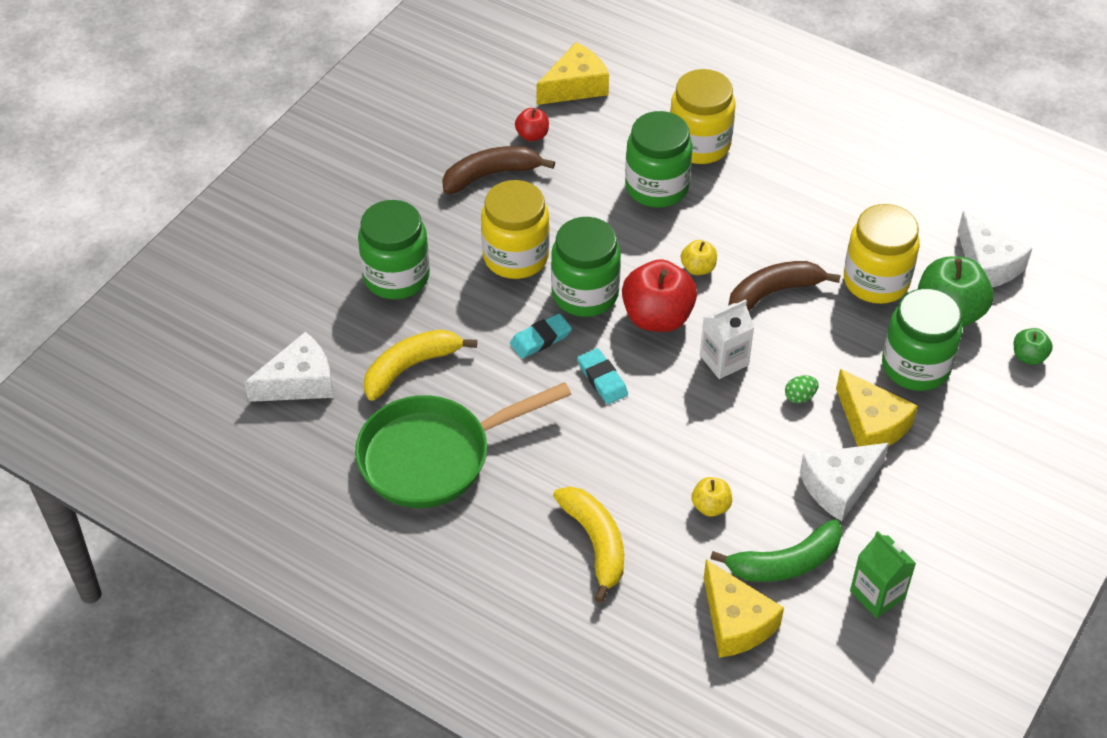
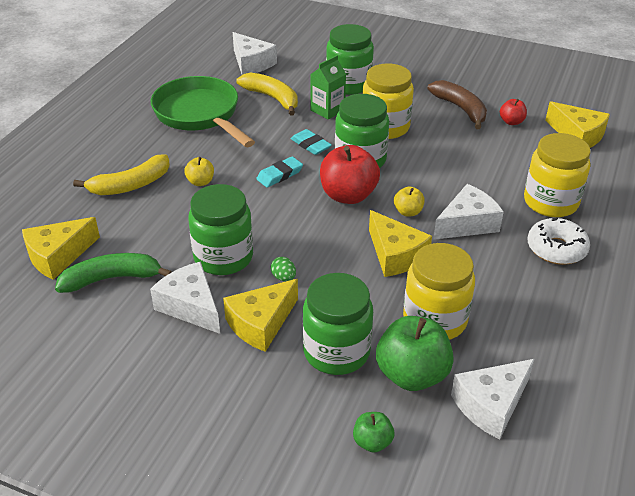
camera: 80 degrees right, 10 degrees down
green jar [625,111,693,208] -> green jar moved to [188,184,253,275]
yellow apple [692,477,732,517] -> yellow apple moved to [184,157,214,186]
white carton [700,299,754,379] -> none
green banana [710,519,842,582] -> green banana turned 105 degrees clockwise [55,253,172,293]
brown banana [728,261,841,311] -> yellow cheese [369,210,432,277]
green carton [850,531,916,618] -> green carton moved to [311,55,346,120]
none -> white cheese [433,184,504,240]
none -> white donut [527,217,590,265]

